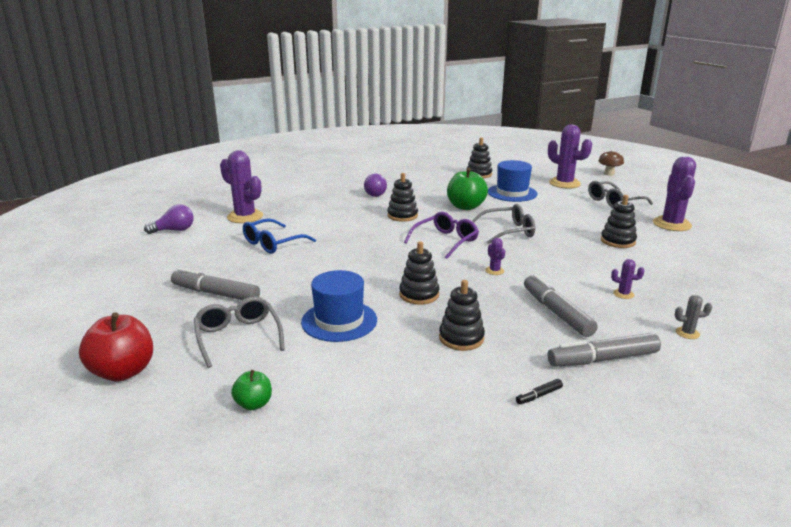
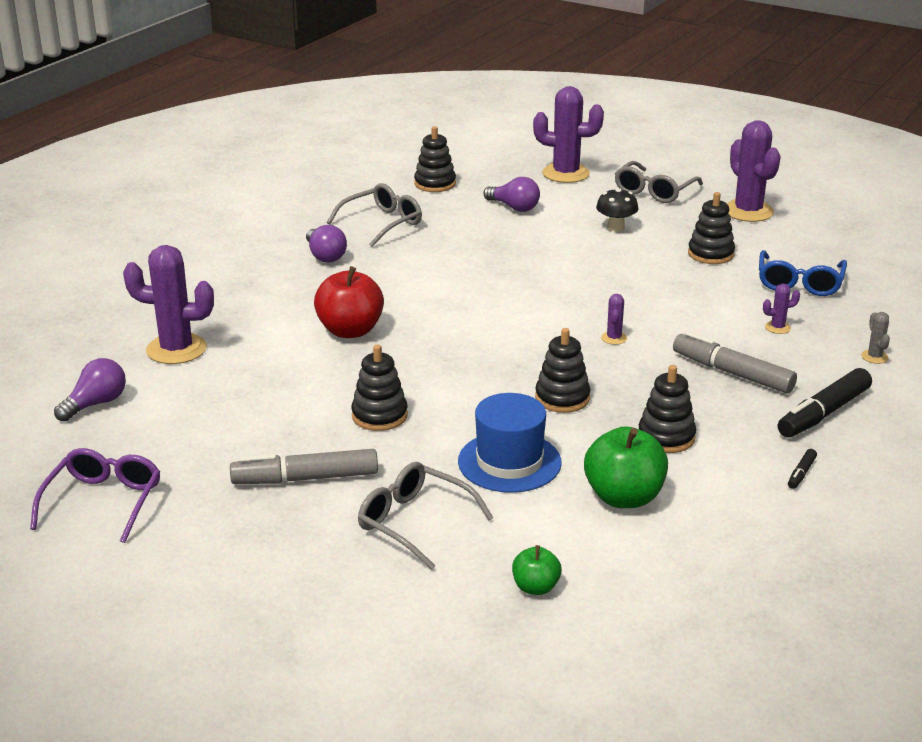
camera: 30 degrees left, 5 degrees up
red apple [79,313,153,381] -> red apple moved to [314,266,384,338]
blue glasses [243,218,316,254] -> blue glasses moved to [759,250,847,296]
black stacking toy [387,173,418,222] -> black stacking toy moved to [351,345,408,431]
purple glasses [404,211,479,259] -> purple glasses moved to [30,448,160,543]
green apple [447,168,488,210] -> green apple moved to [584,426,668,508]
grey glasses [472,204,535,245] -> grey glasses moved to [327,183,422,247]
purple cactus [485,238,505,275] -> purple cactus turned 60 degrees clockwise [601,294,627,345]
blue hat [488,160,538,202] -> purple light bulb [484,177,540,212]
grey marker [548,333,661,367] -> black marker [778,368,872,438]
brown mushroom [598,150,624,176] -> none
grey cactus [675,295,712,339] -> grey cactus turned 75 degrees counterclockwise [861,312,890,364]
none -> black mushroom [596,188,638,232]

